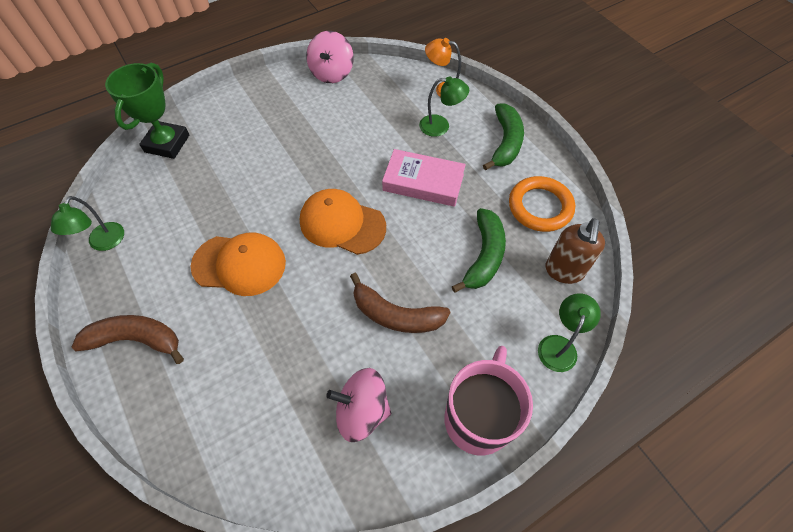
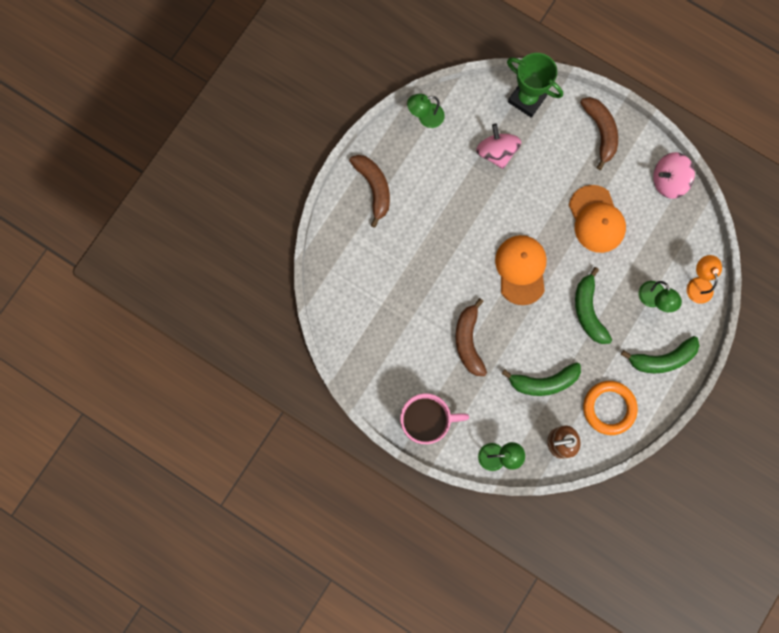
camera: 65 degrees right, 20 degrees up
green trophy [105,63,190,159] -> green trophy turned 45 degrees clockwise [507,53,563,117]
orange cap [191,232,286,296] -> orange cap moved to [569,185,626,253]
pink spinning top [326,368,391,442] -> pink spinning top moved to [476,124,521,169]
pink book [382,149,466,207] -> green banana [575,267,612,344]
none -> brown banana [580,97,618,170]

